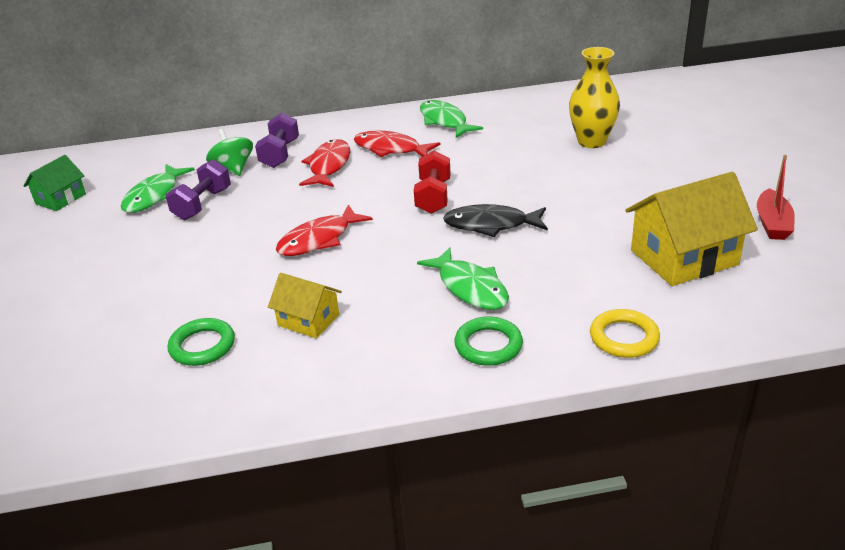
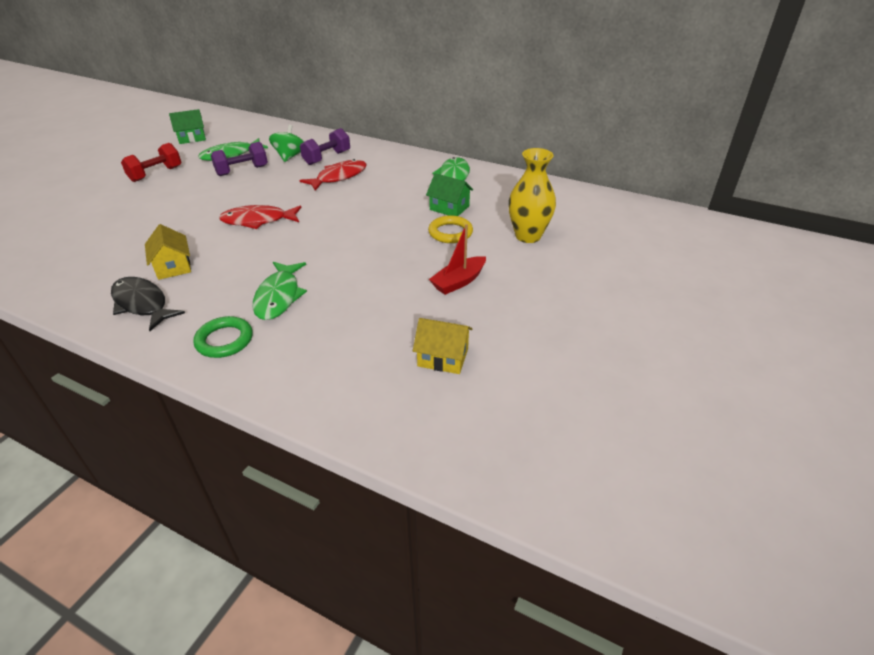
camera: 35 degrees right, 5 degrees up
green ring [168,318,235,366] -> none
red fish [354,130,440,157] -> none
red dumbbell [414,151,451,214] -> red dumbbell moved to [121,143,181,182]
black fish [443,204,548,237] -> black fish moved to [111,277,185,331]
yellow ring [590,309,660,358] -> yellow ring moved to [428,215,473,243]
yellow house [626,172,758,286] -> yellow house [413,318,473,374], size x0.56
red boat [757,155,795,240] -> red boat moved to [429,224,486,295]
none -> green house [426,173,473,216]

